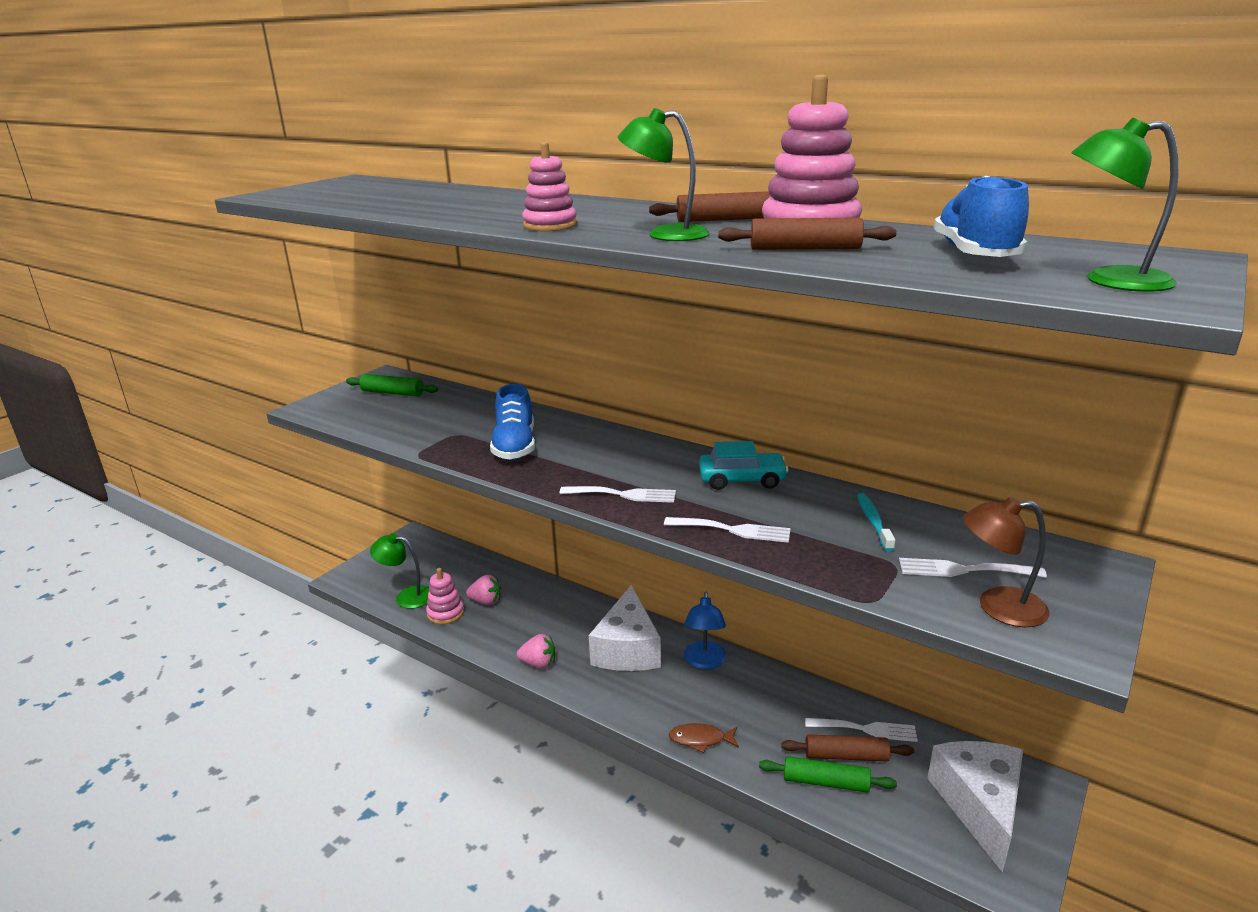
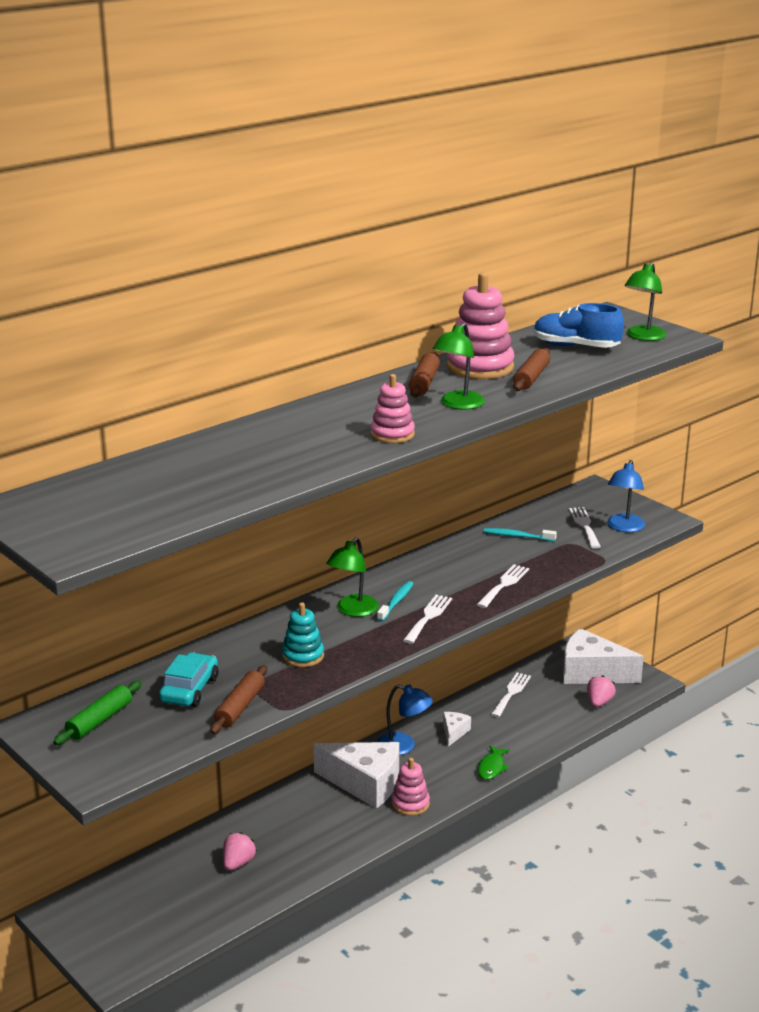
camera: 75 degrees left, 0 degrees up
green lamp [370,533,429,609] -> green lamp moved to [326,538,379,617]
pink stacking toy [426,568,464,624] -> pink stacking toy moved to [392,758,430,816]
blue shoe [490,384,535,460] -> turquoise stacking toy [282,602,324,667]
pink strawberry [517,634,555,668] -> pink strawberry moved to [587,675,616,707]
brown fish [669,723,739,753] -> green fish [478,745,510,780]
turquoise car [699,441,789,490] -> turquoise car moved to [159,653,218,707]
green rolling pin [759,756,897,792] -> none
brown rolling pin [782,734,914,761] -> brown rolling pin moved to [210,665,267,734]
white fork [899,558,1047,578] -> white fork turned 150 degrees clockwise [569,507,601,549]
brown lamp [963,497,1050,627] -> blue lamp [607,460,645,532]
none -> turquoise toothbrush [377,581,414,622]
none -> white cheese [443,712,471,747]

